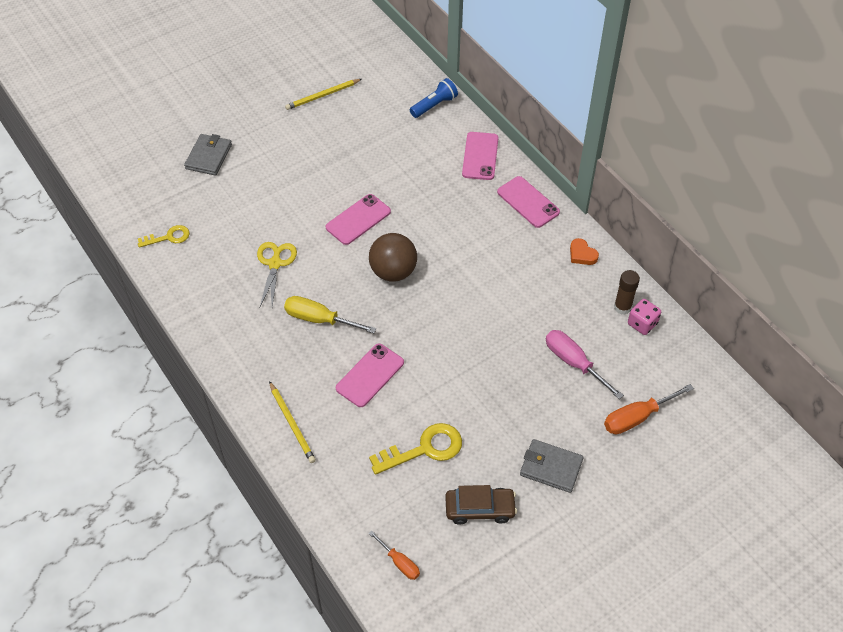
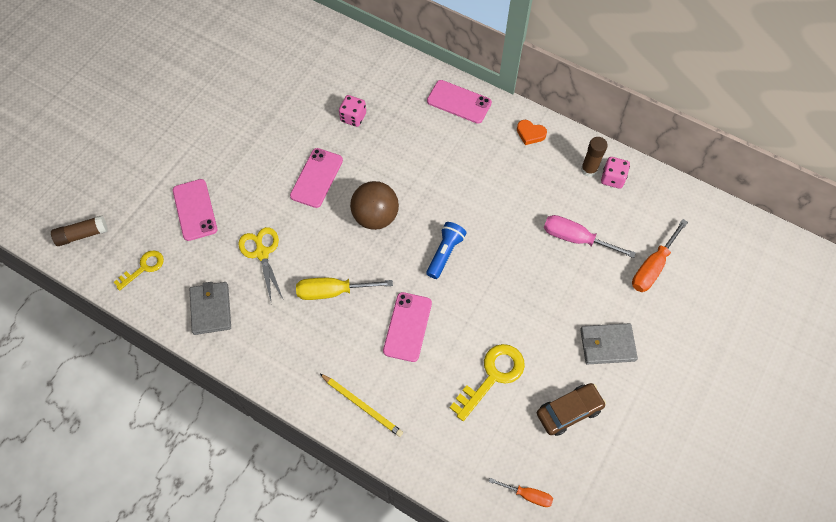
camera: 25 degrees left, 10 degrees up
grey wallet [184,134,232,176] -> grey wallet moved to [190,282,231,335]
yellow pencil [285,79,362,110] -> none
blue flashlight [410,78,458,118] -> blue flashlight moved to [426,222,467,279]
pink phone [462,132,499,180] -> pink phone moved to [173,179,217,241]
none -> brown glue stick [51,215,108,246]
none -> pink dice [339,95,366,127]

